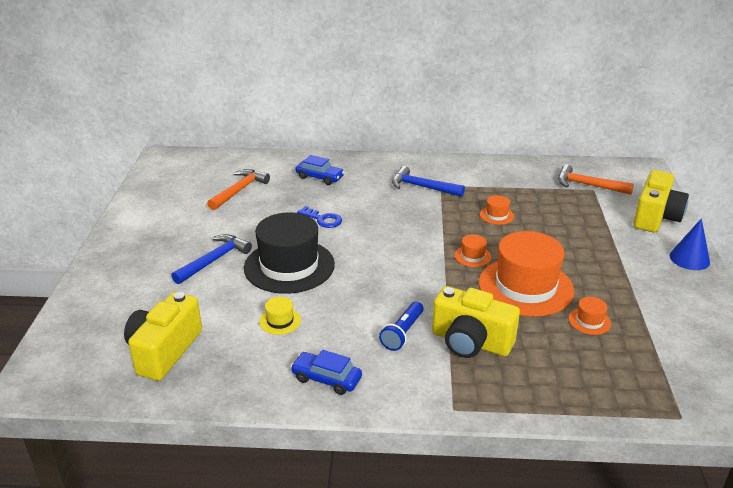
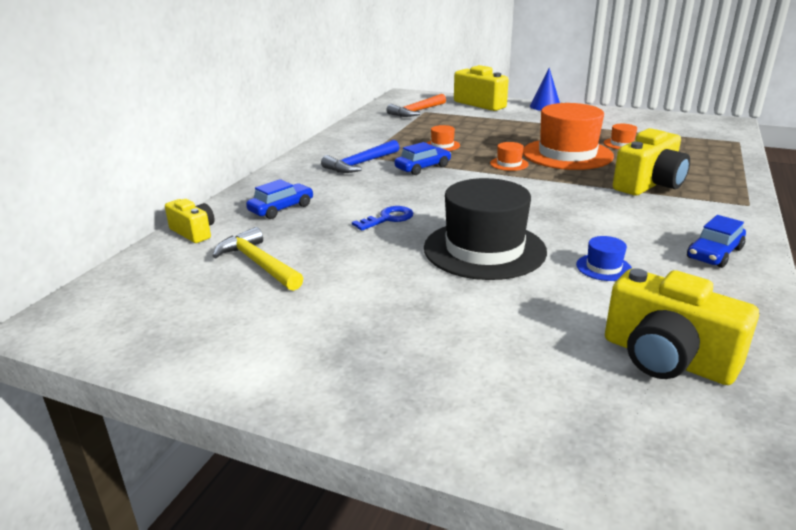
camera: 70 degrees left, 5 degrees down
blue hammer [171,234,252,284] -> none
orange hammer [207,169,270,210] -> yellow hammer [213,227,303,291]
yellow hat [259,297,301,335] -> blue hat [576,236,632,281]
blue flashlight [379,302,423,351] -> none
none -> yellow camera [165,199,215,243]
none -> blue car [394,142,451,175]

